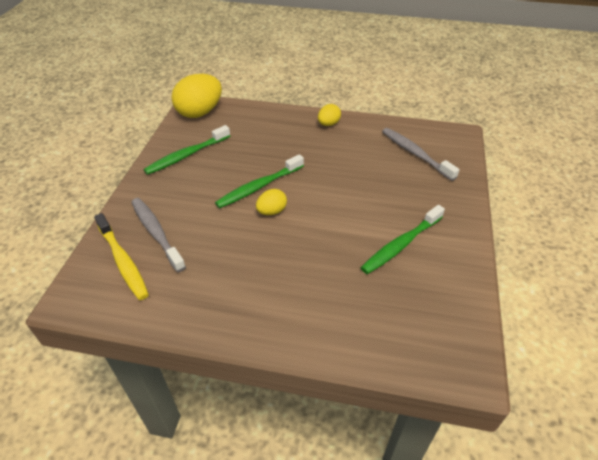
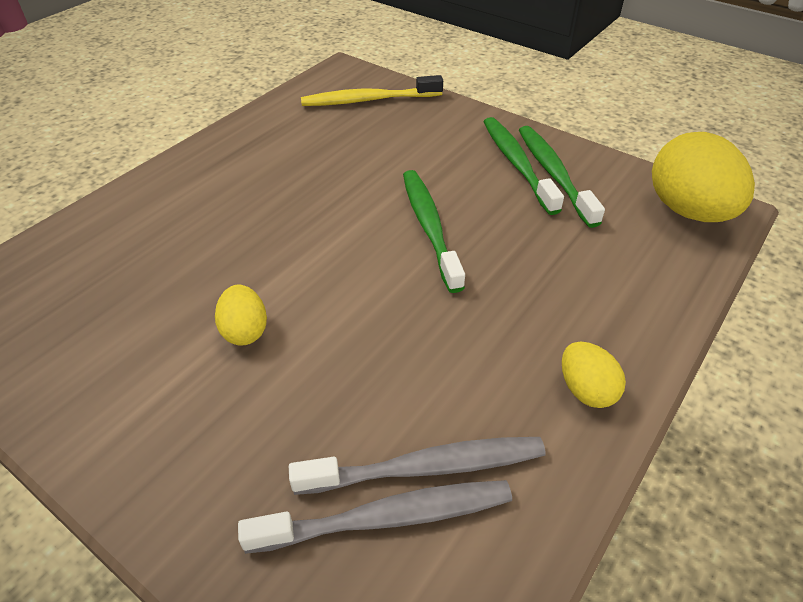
camera: 115 degrees right, 0 degrees up
grey toothbrush [131,198,186,272] -> grey toothbrush moved to [289,437,546,495]
yellow egg [256,189,287,215] -> yellow egg moved to [215,284,267,346]
green toothbrush [361,205,445,274] -> green toothbrush moved to [483,117,564,215]

